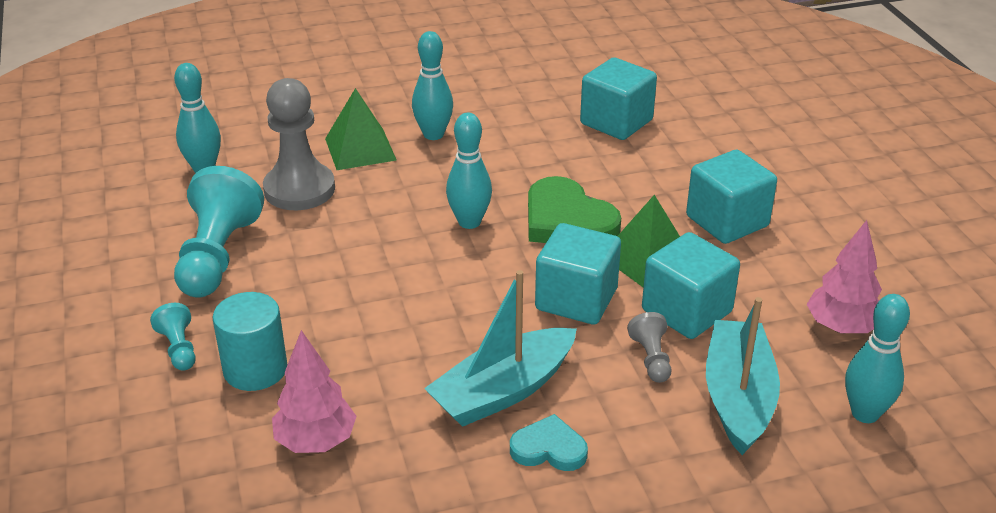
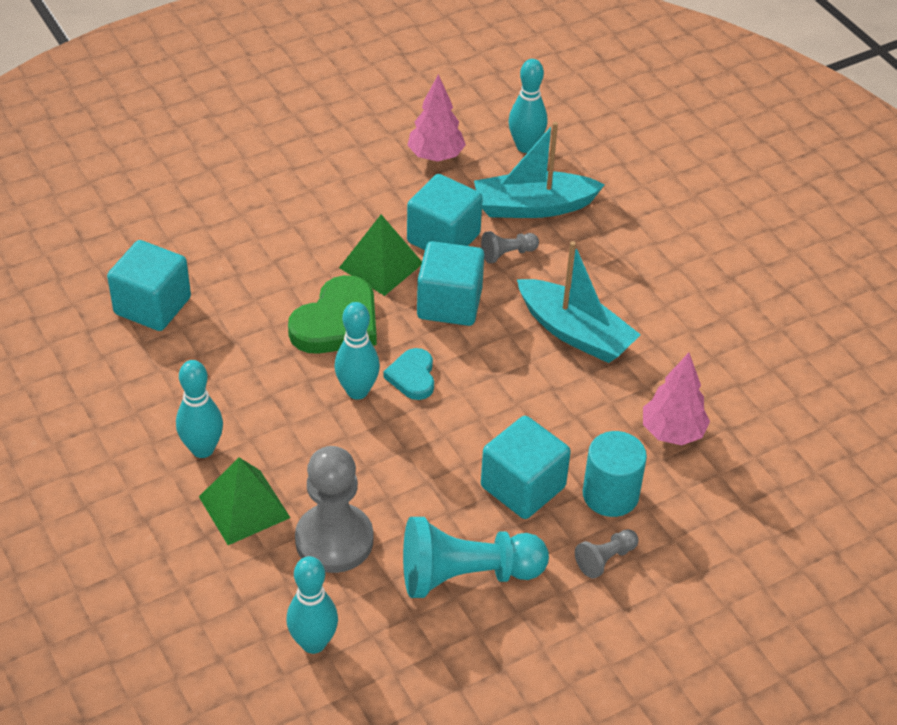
camera: 105 degrees left, 10 degrees up
turquoise pawn [150,303,196,371] -> grey pawn [575,529,639,579]
turquoise heart [510,414,588,471] -> turquoise heart moved to [384,348,434,400]
turquoise cube [686,150,777,244] -> turquoise cube moved to [481,416,571,519]

